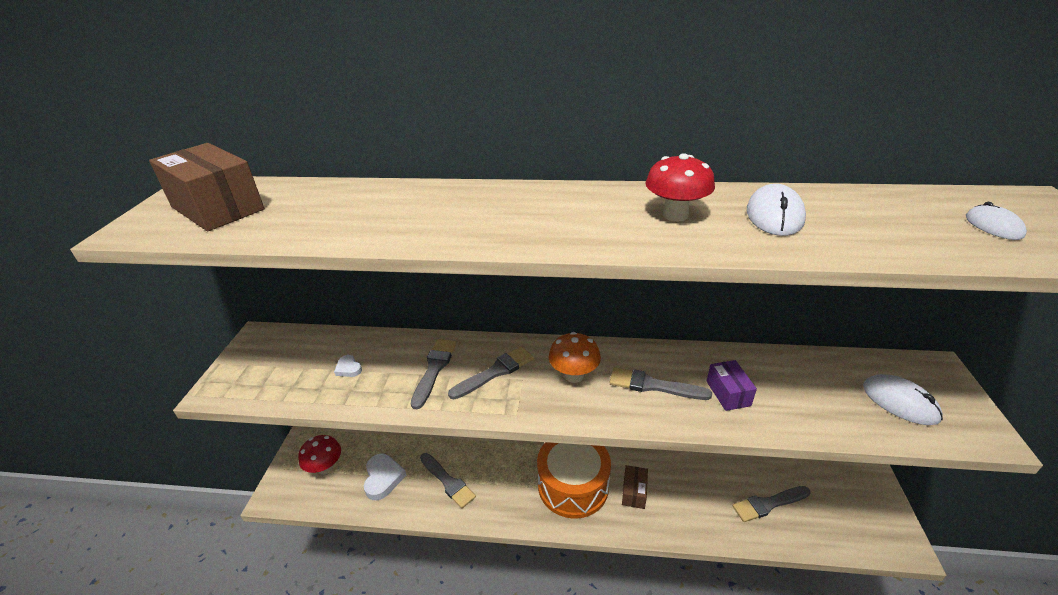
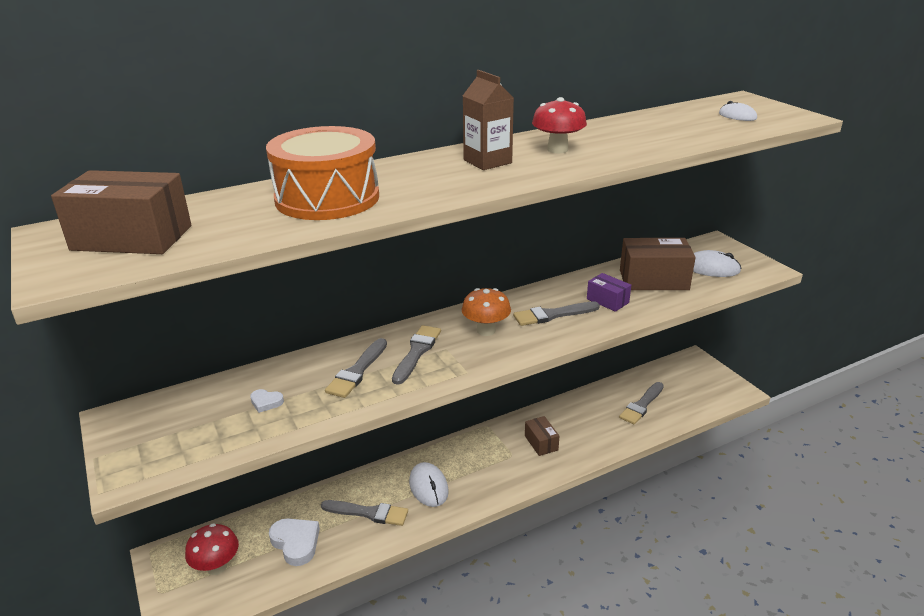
camera: 35 degrees left, 5 degrees down
grey brush [411,339,457,409] -> grey brush turned 135 degrees counterclockwise [325,338,387,398]
orange drum [537,442,611,519] -> orange drum moved to [266,126,379,220]
white mouse [747,184,806,236] -> white mouse moved to [409,462,449,507]
none -> brown carton [463,70,514,170]
none -> brown box [620,238,696,290]

